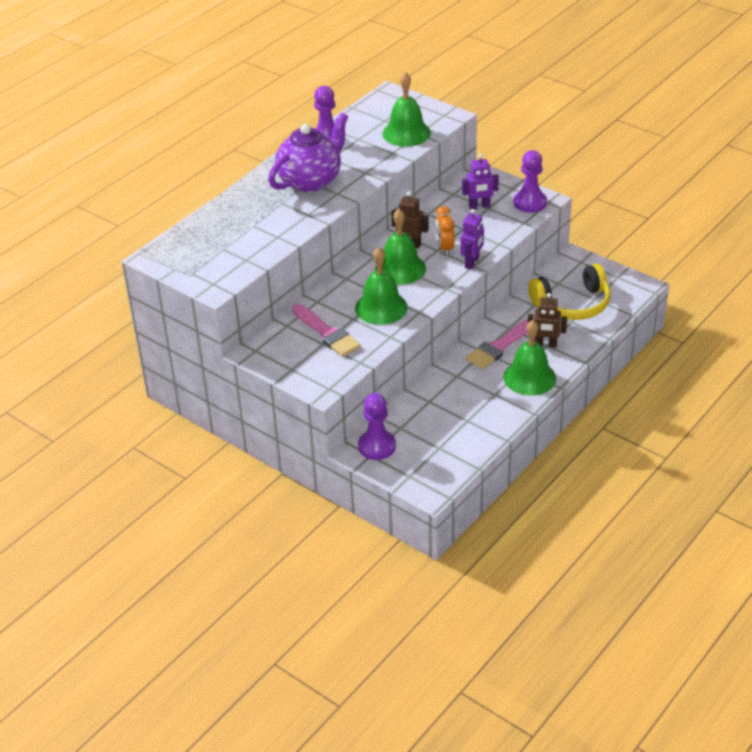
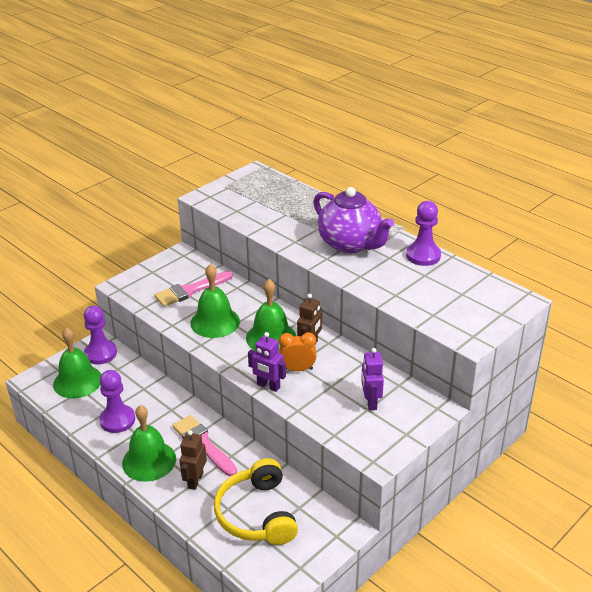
camera: 95 degrees right, 5 degrees down
green bell [382,72,431,147] -> green bell moved to [53,327,102,398]
purple pawn [513,150,547,213] -> purple pawn moved to [99,370,135,433]

